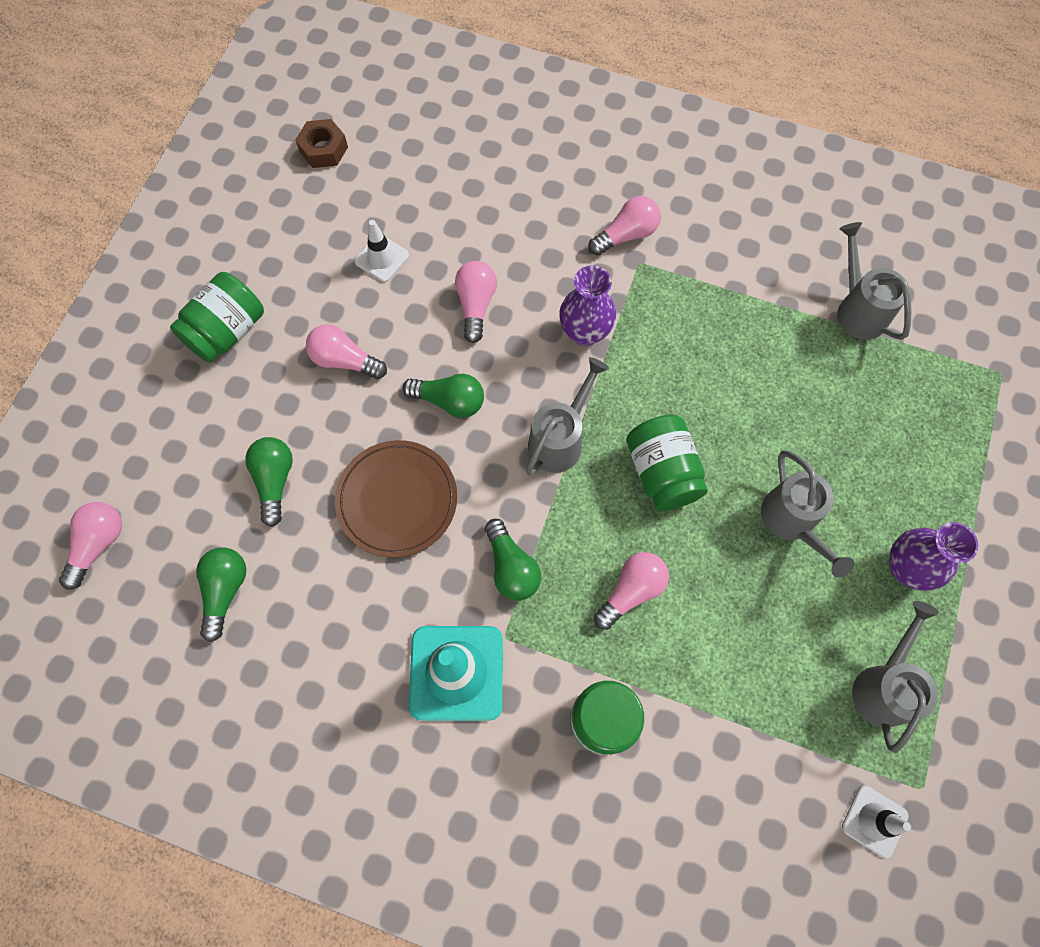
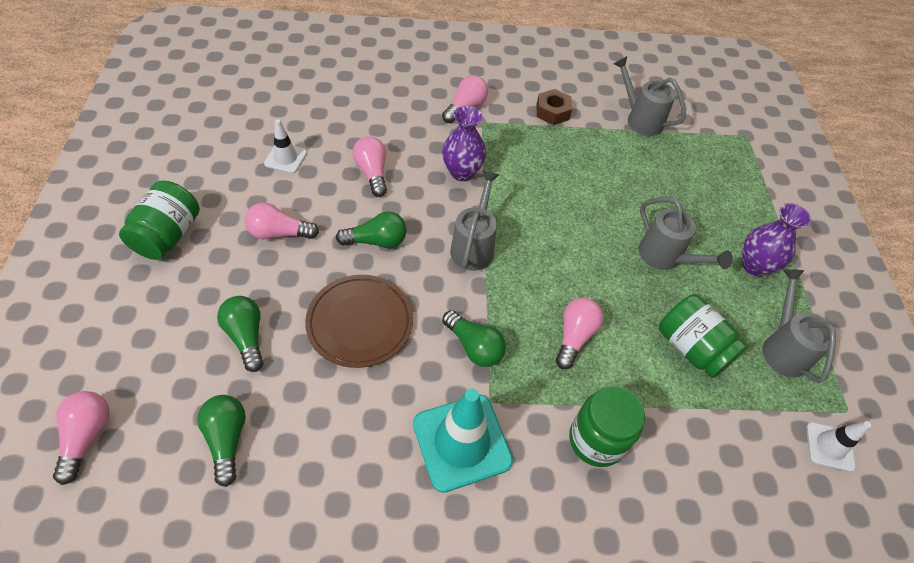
camera: 25 degrees left, 15 degrees down
brown nut [295,119,348,168] -> brown nut moved to [536,89,572,125]
green jar [627,415,708,511] -> green jar moved to [659,294,748,378]

